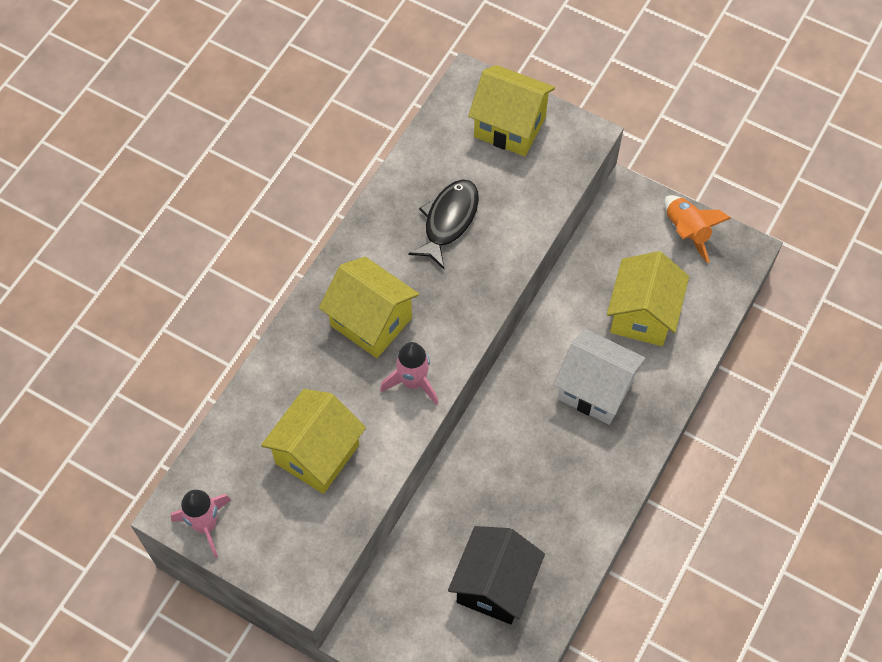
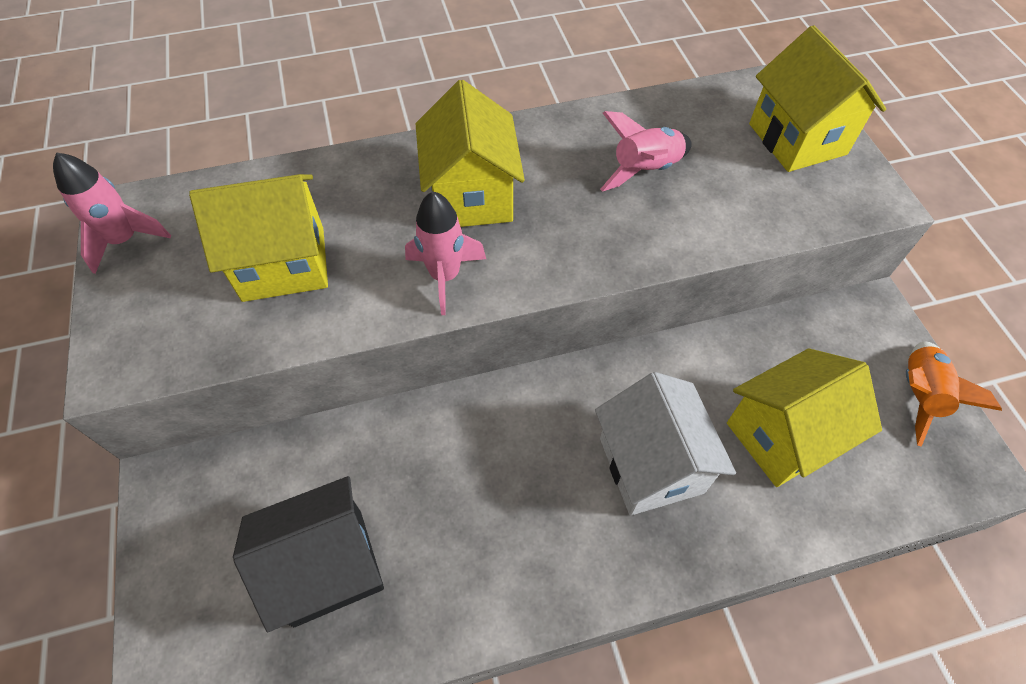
camera: 45 degrees right, 5 degrees down
black fish [408,179,479,269] -> pink rocket [600,111,692,192]

